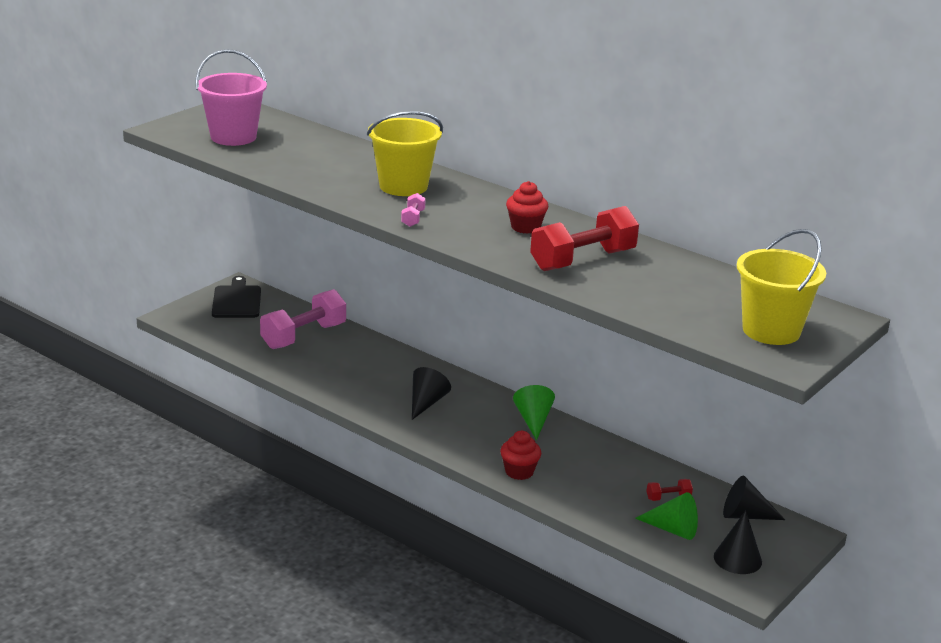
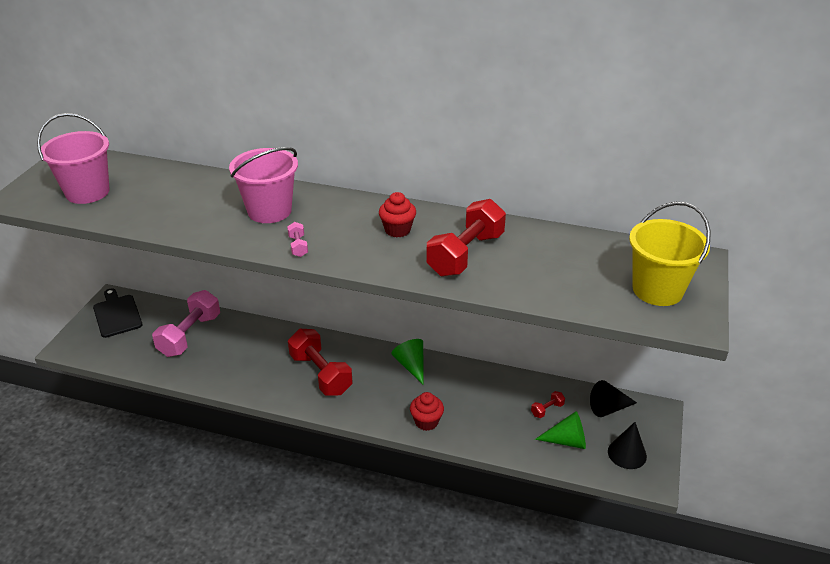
camera: 20 degrees left, 10 degrees up
yellow bucket [367,111,443,196] -> pink bucket [229,147,298,223]
black cone [412,367,451,420] -> red dumbbell [288,329,353,396]

